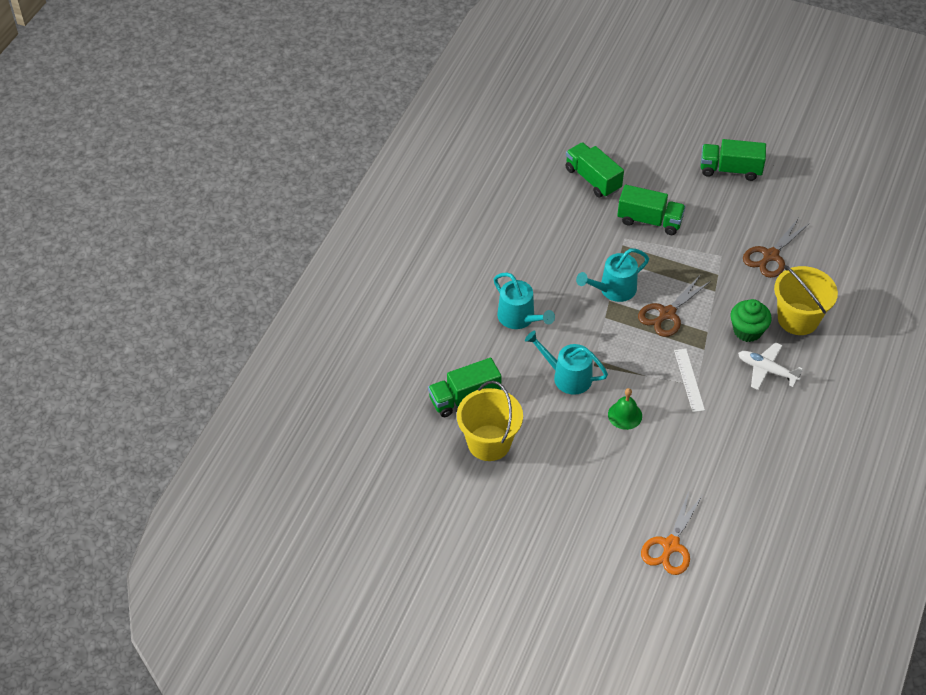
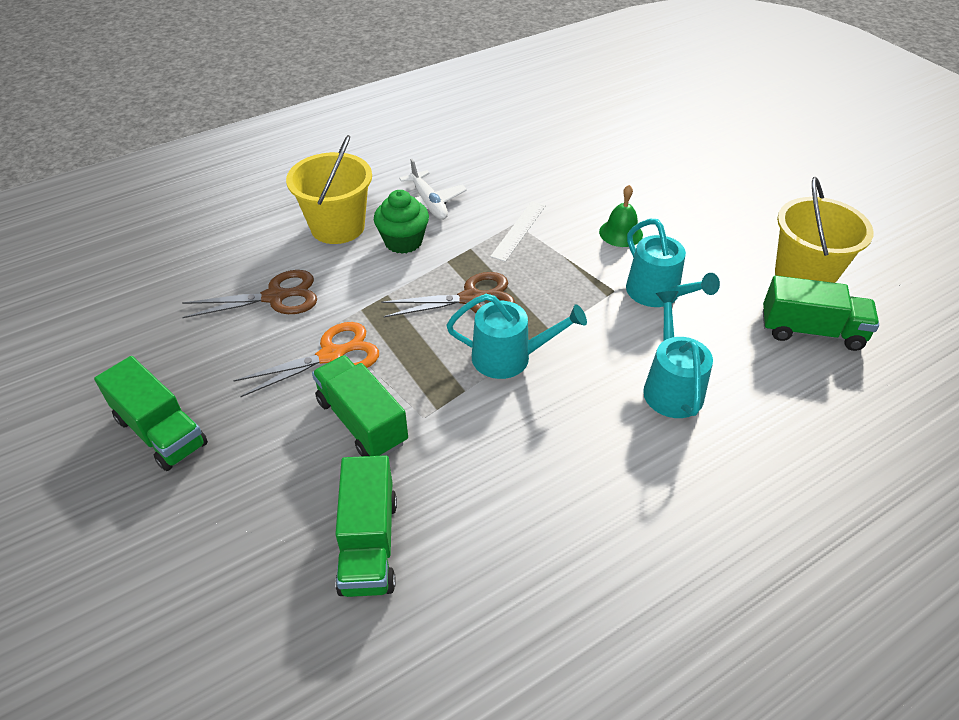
camera: 145 degrees left, 5 degrees down
orange scissors [641,491,703,575] -> orange scissors moved to [233,322,379,397]

